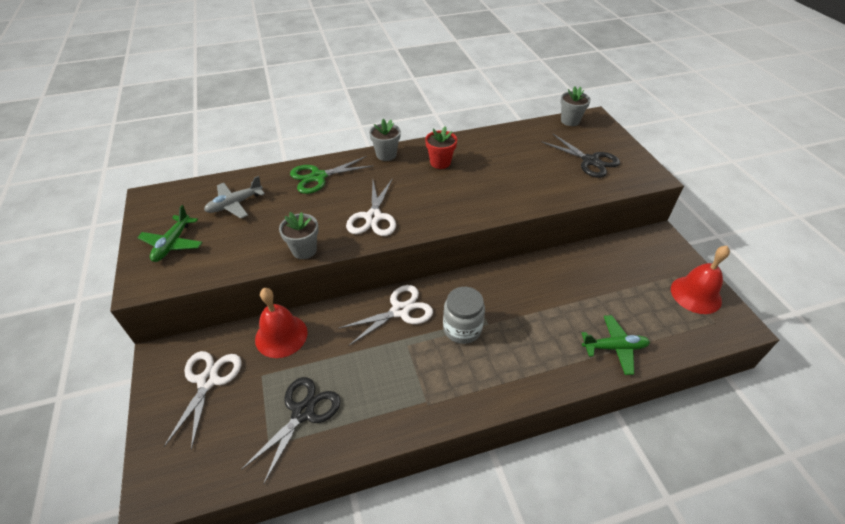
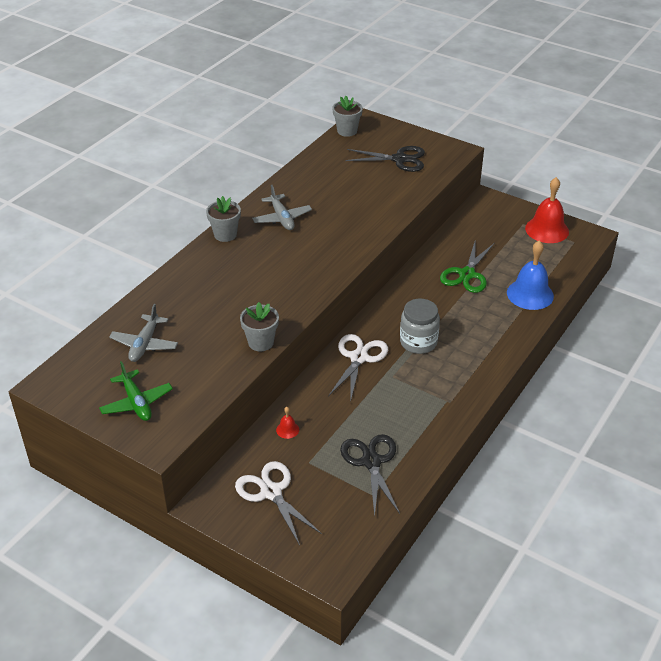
camera: 40 degrees left, 5 degrees down
red bell [255,288,308,358] -> red bell [276,407,299,439], size x0.43
green scissors [290,156,374,194] -> green scissors moved to [440,239,495,293]
white scissors [346,178,396,236] -> none
red flower pot [425,126,457,169] -> grey plane [252,185,312,230]
green plane [582,315,650,375] -> blue bell [507,240,554,310]

